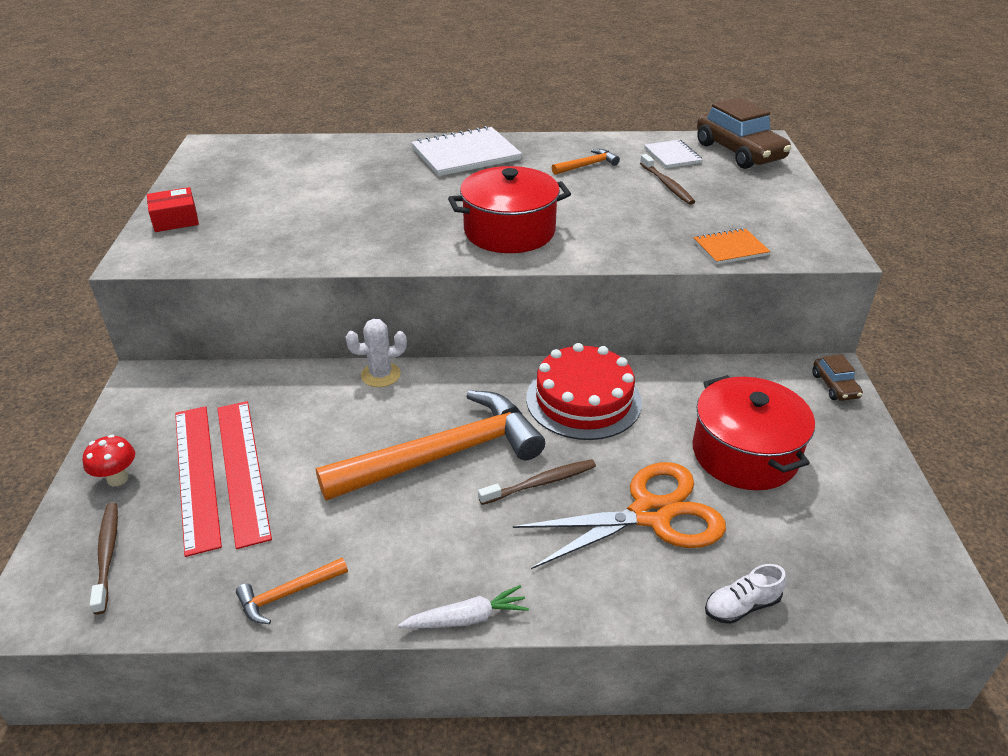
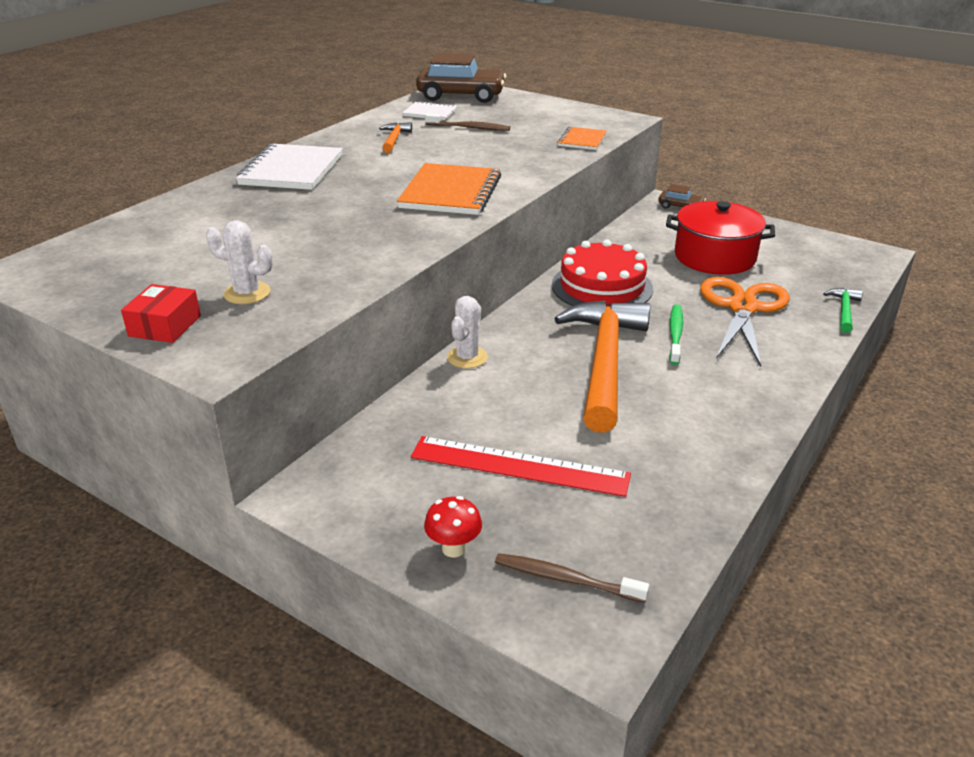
camera: 55 degrees left, 5 degrees down
red ruler [175,406,222,557] -> none
orange hammer [236,558,348,624] -> none
white carrot [398,585,529,628] -> none
red pot [448,166,571,253] -> orange notebook [397,163,501,215]
brown toothbrush [478,459,596,505] -> green toothbrush [669,304,683,365]
white shoe [705,564,786,624] -> green hammer [823,288,863,333]
none -> white cactus [206,220,273,304]

